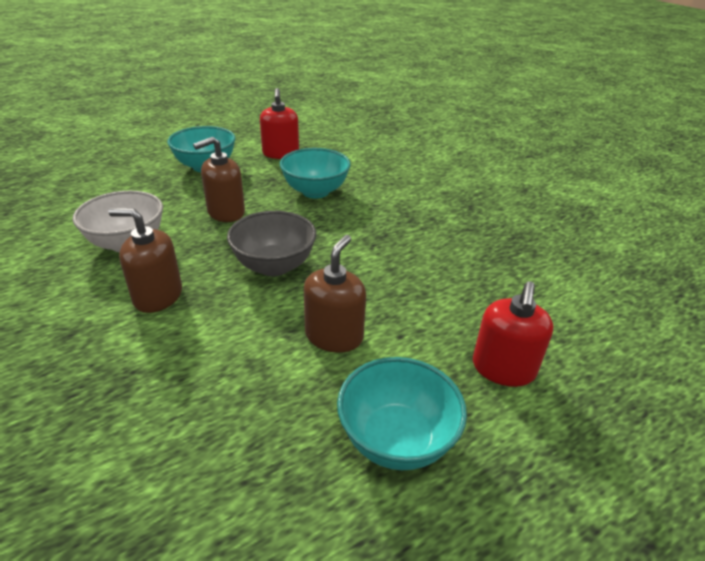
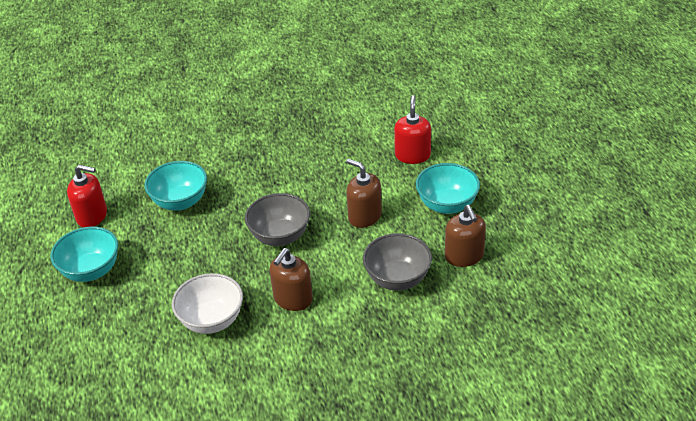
camera: 70 degrees left, 5 degrees up
brown soap dispenser [193,137,245,222] -> brown soap dispenser moved to [445,205,486,267]
red soap dispenser [473,281,553,387] -> red soap dispenser turned 120 degrees counterclockwise [394,95,431,164]
none -> grey bowl [363,233,432,290]

